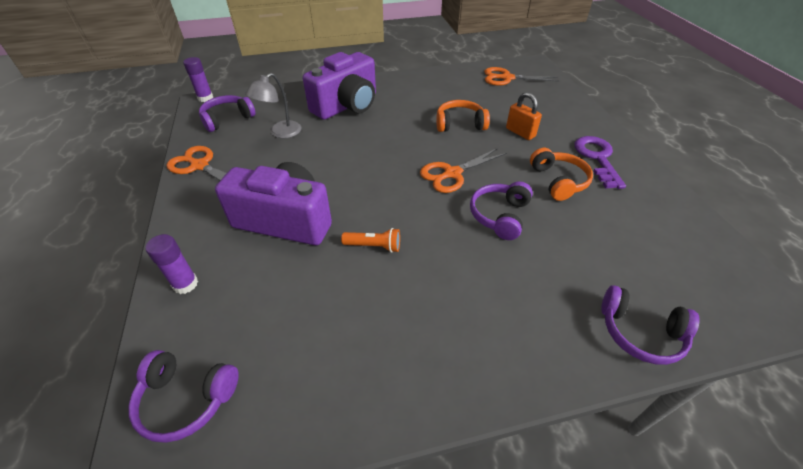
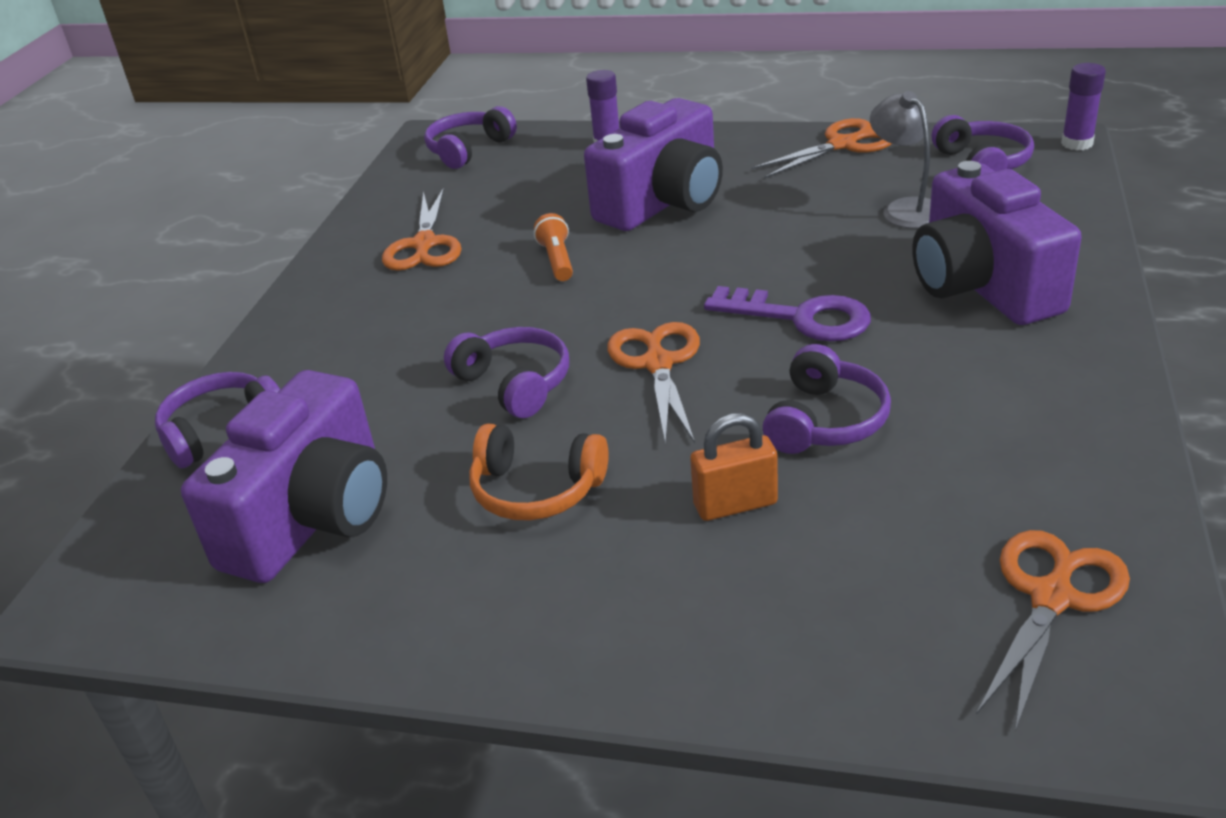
camera: 120 degrees right, 10 degrees down
orange flashlight [341,228,400,253] -> orange flashlight turned 135 degrees clockwise [534,213,573,281]
orange headphones [436,100,490,132] -> purple headphones [762,344,891,454]
purple key [575,136,626,189] -> purple key moved to [704,286,871,341]
none -> purple camera [181,370,387,583]
none -> orange scissors [382,188,461,271]

